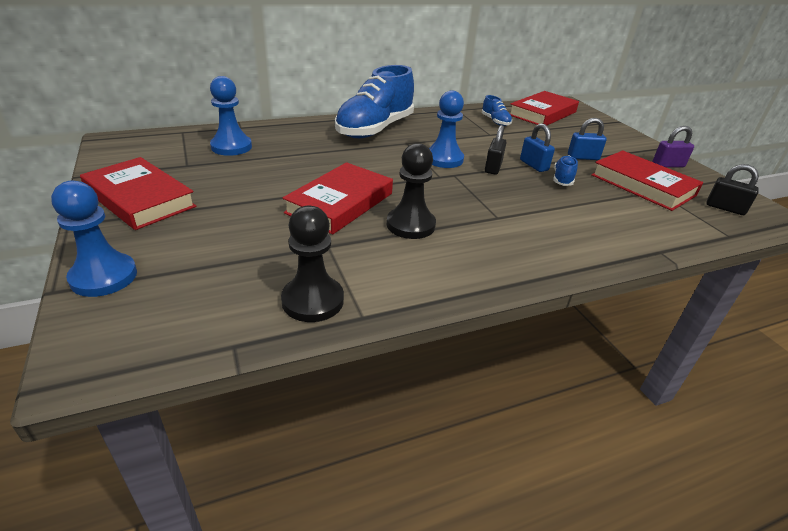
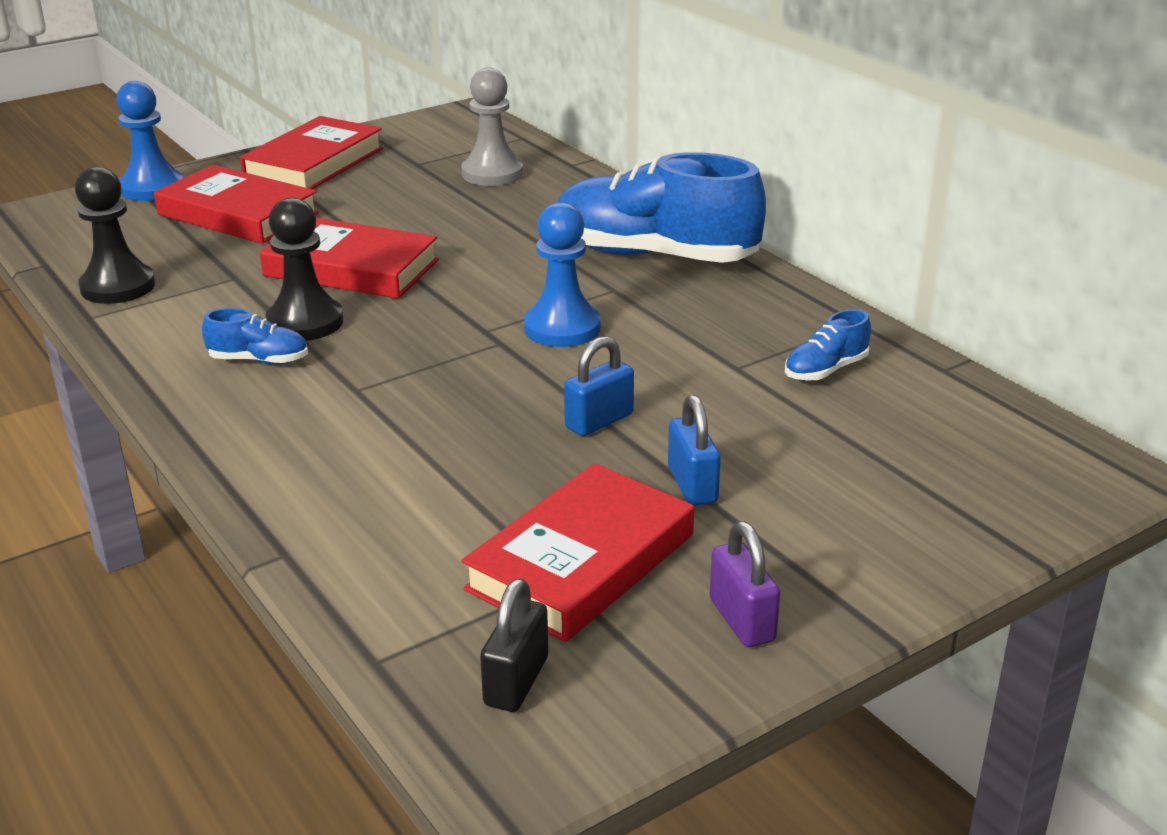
camera: 80 degrees right, 5 degrees down
blue pawn [210,76,252,156] -> grey pawn [461,68,523,186]
black padlock [485,125,506,175] -> none
red book [510,91,579,125] -> red book moved to [154,164,319,244]
blue shoe [553,155,578,186] -> blue shoe moved to [202,308,308,364]

